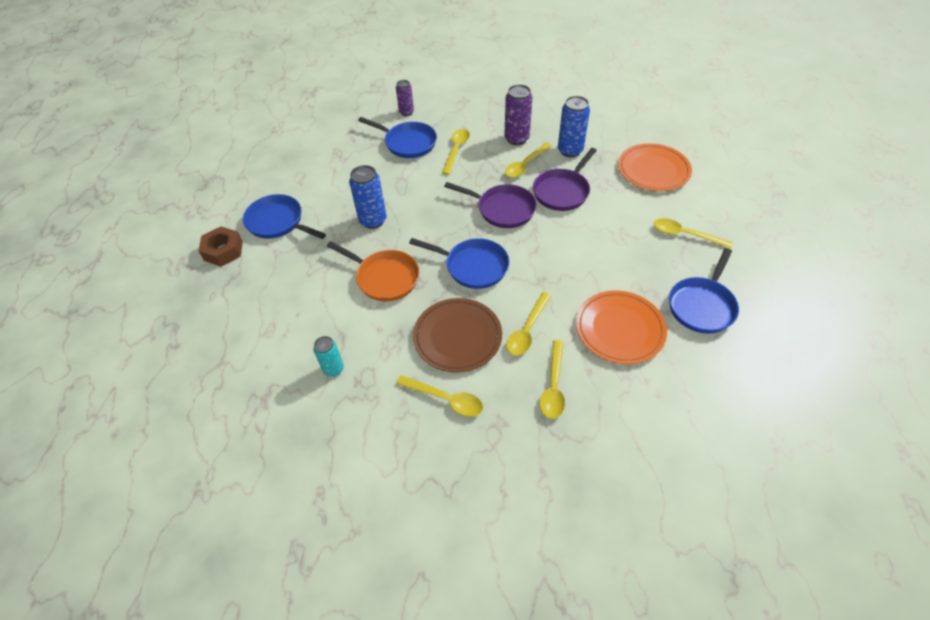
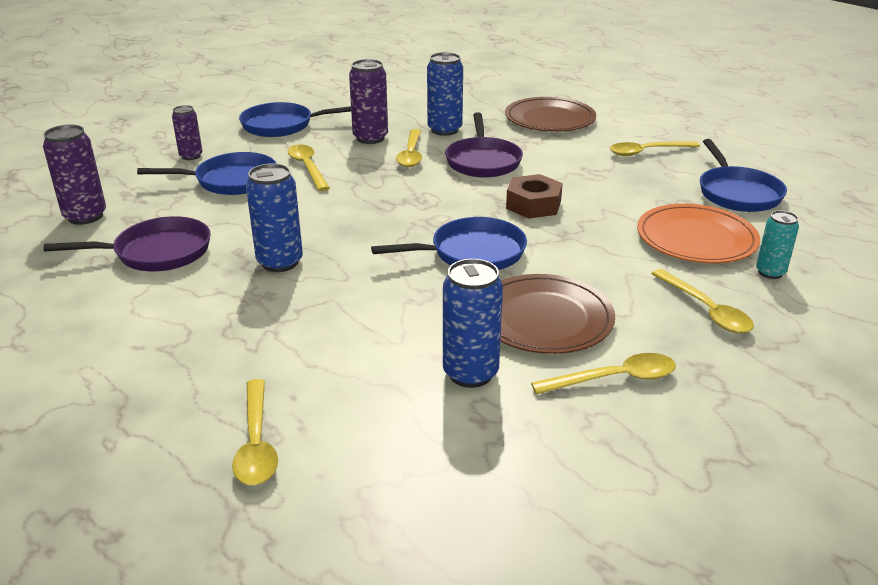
camera: 40 degrees left, 20 degrees down
brown nut [198,226,243,266] -> brown nut moved to [506,174,563,219]
blue pan [243,194,326,239] -> blue pan moved to [239,102,351,137]
turquoise can [314,336,344,377] -> turquoise can moved to [756,210,799,279]
orange pan [327,241,419,301] -> none
purple pan [444,182,537,228] -> purple pan moved to [43,216,211,271]
yellow spoon [507,292,551,356] -> yellow spoon moved to [232,379,278,485]
orange plate [618,143,692,191] -> brown plate [505,97,596,132]
none -> purple can [43,124,106,225]
none -> blue can [443,259,503,388]

